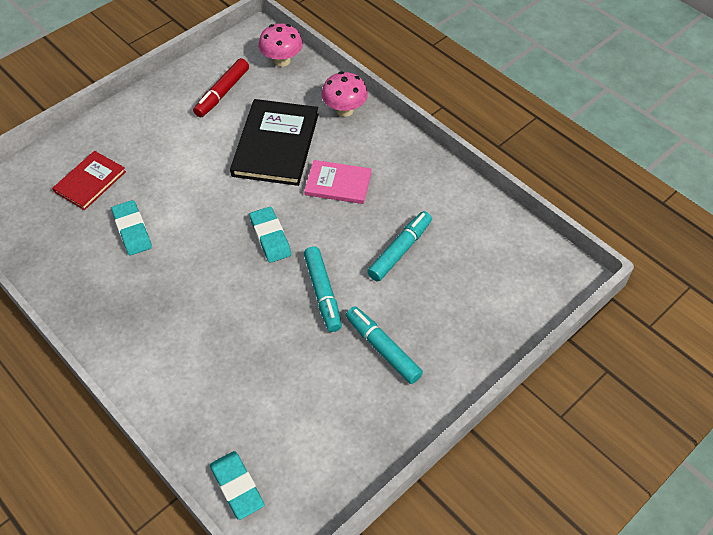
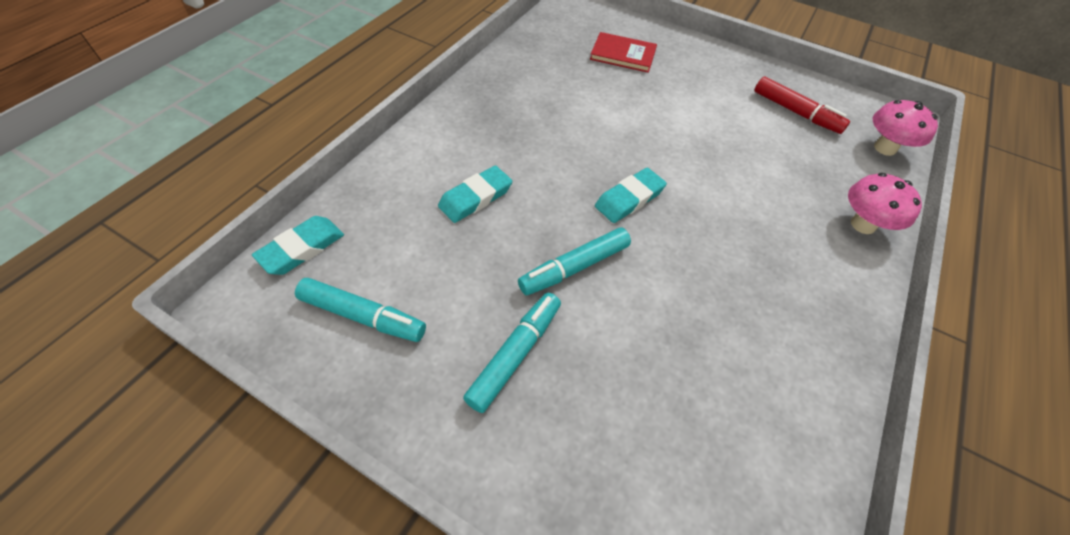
camera: 70 degrees right, 0 degrees up
turquoise eraser [111,200,152,256] -> turquoise eraser moved to [438,165,512,223]
red marker [193,58,249,117] -> red marker turned 150 degrees counterclockwise [754,77,850,134]
black book [230,99,319,186] -> none
pink book [304,160,372,204] -> none
turquoise marker [367,211,432,282] -> turquoise marker moved to [295,278,426,342]

